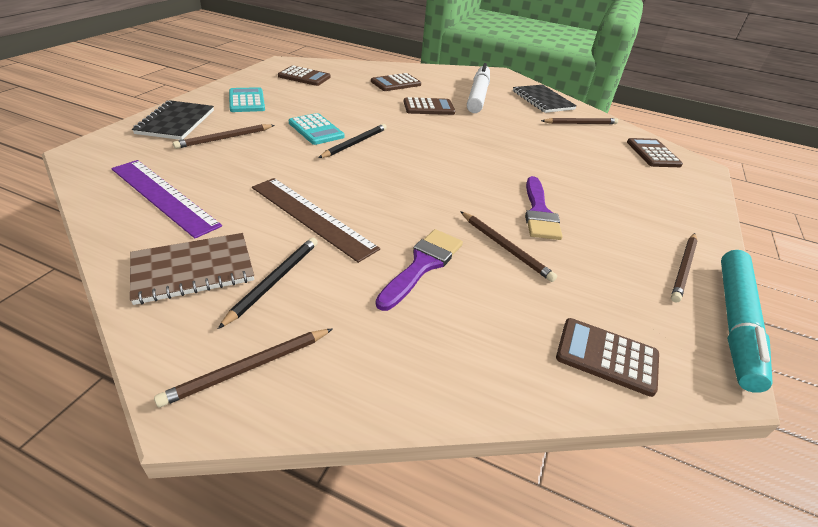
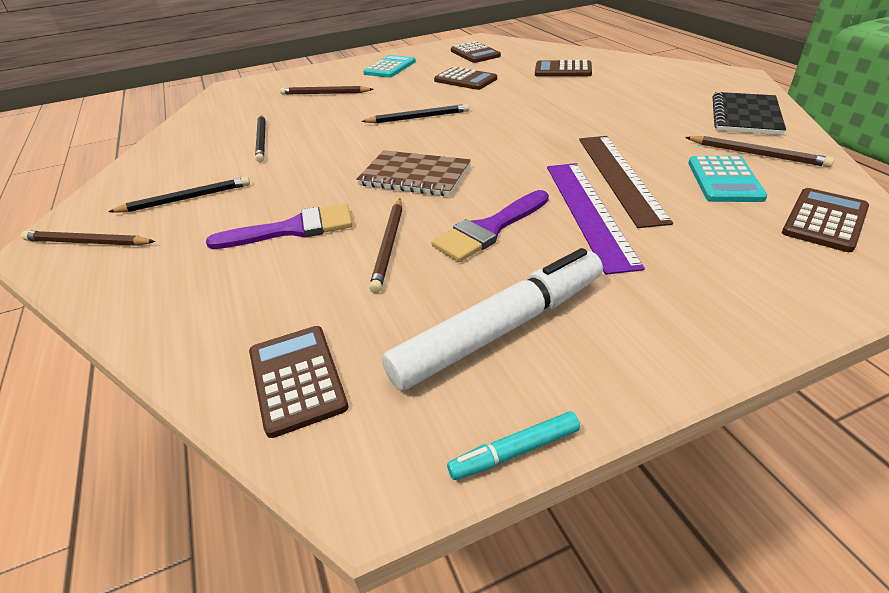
camera: 50 degrees right, 0 degrees up
purple ruler [111,160,222,239] -> purple ruler moved to [547,163,645,275]
brown notebook [130,233,254,305] -> brown notebook moved to [356,150,471,196]
black notebook [132,100,214,140] -> none
brown ruler [252,178,380,263] -> brown ruler moved to [579,136,673,228]
turquoise calculator [289,113,344,145] -> turquoise calculator moved to [688,156,768,202]
brown calculator [404,97,455,115] -> brown calculator moved to [434,67,497,90]
white marker [467,63,490,113] -> white marker moved to [382,248,603,391]
brown pencil [671,233,698,303] -> none
turquoise marker [721,250,773,393] -> turquoise marker [447,411,580,480], size x0.44
none -> black pencil [255,115,265,162]

